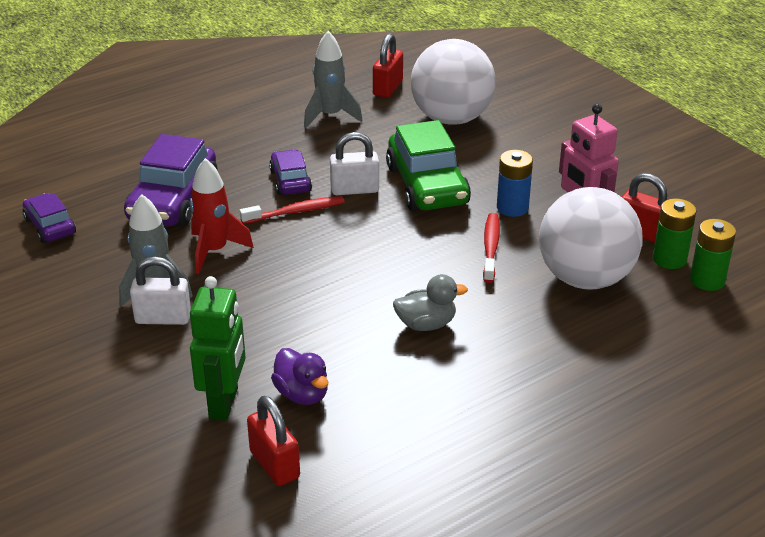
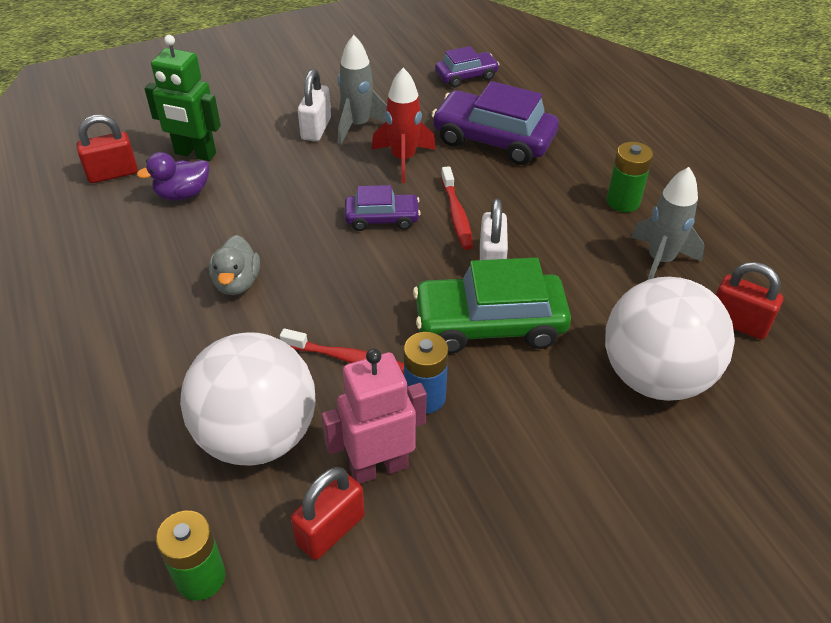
camera: 100 degrees right, 10 degrees up
purple car [269,149,312,195] -> purple car moved to [345,185,421,231]
green battery [653,199,696,269] -> green battery moved to [606,142,653,212]

